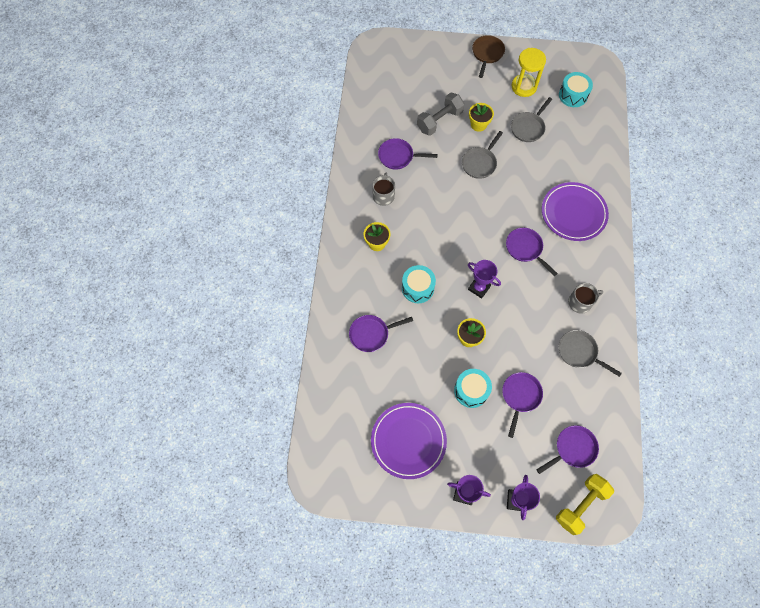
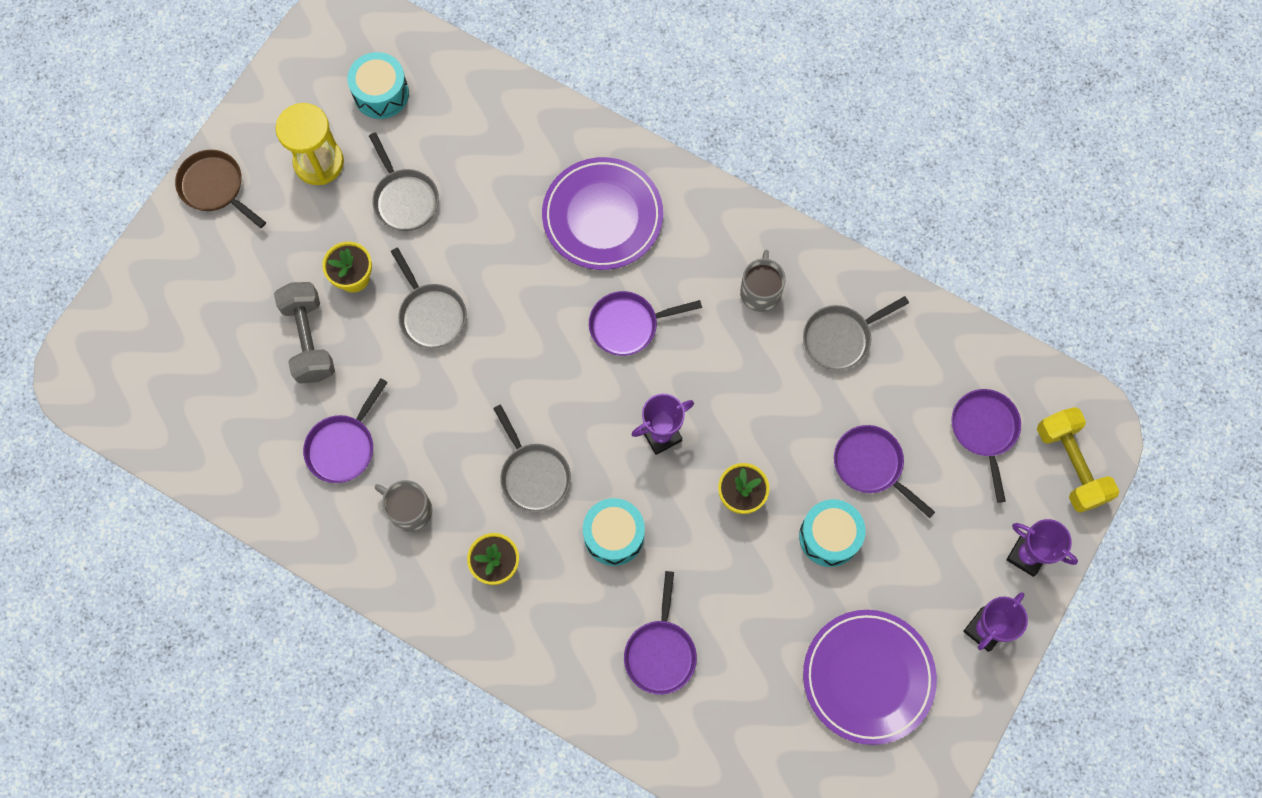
camera: 65 degrees left, 5 degrees up
none -> grey pan [493,405,571,512]

